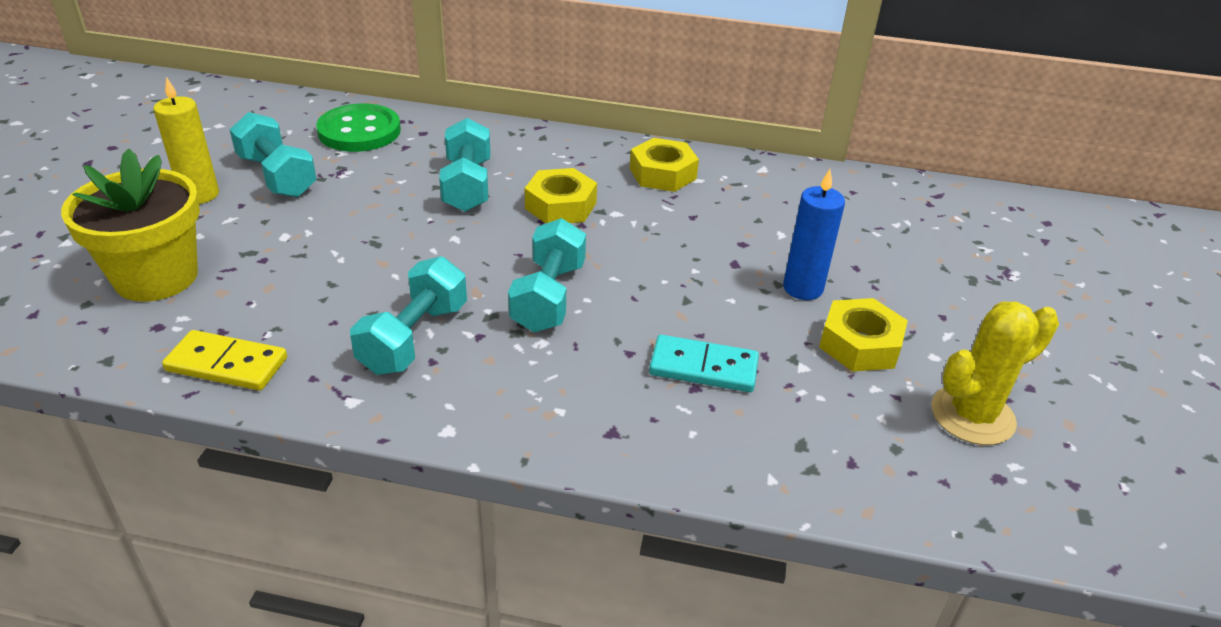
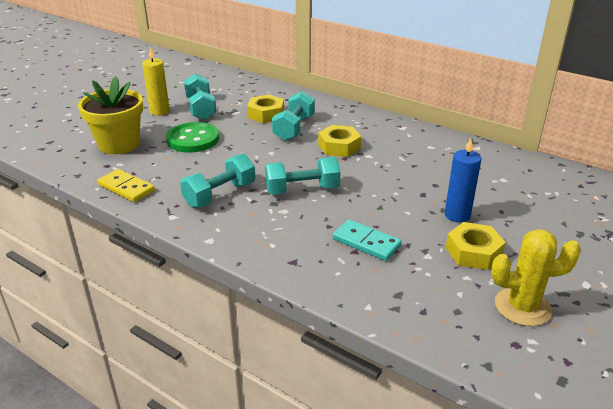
camera: 25 degrees right, 5 degrees down
green button [316,103,401,152] -> green button moved to [166,122,219,153]
turquoise dumbbell [508,218,586,332] -> turquoise dumbbell turned 45 degrees clockwise [265,157,340,195]
yellow nut [630,138,699,192] -> yellow nut moved to [247,94,284,123]

